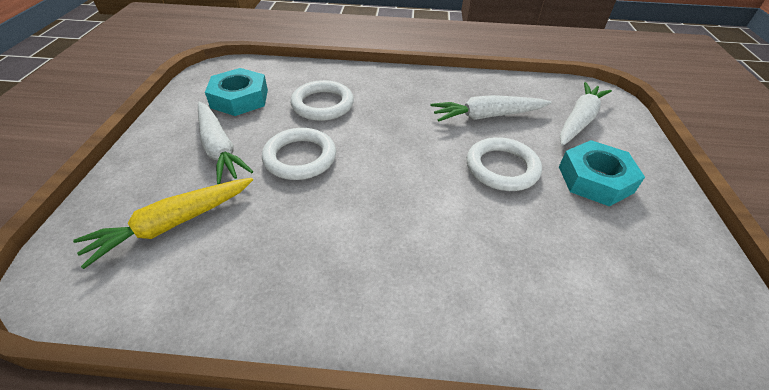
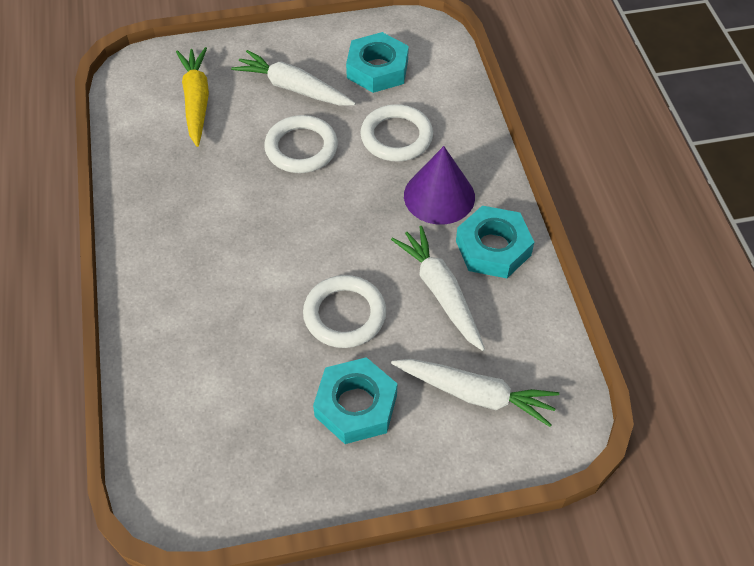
camera: 75 degrees right, 10 degrees up
yellow carrot [73,178,253,269] -> yellow carrot turned 45 degrees clockwise [176,47,209,147]
white carrot [198,102,253,184] -> white carrot turned 75 degrees clockwise [231,50,356,106]
none -> purple cone [404,146,475,225]
none -> turquoise nut [456,206,534,278]

